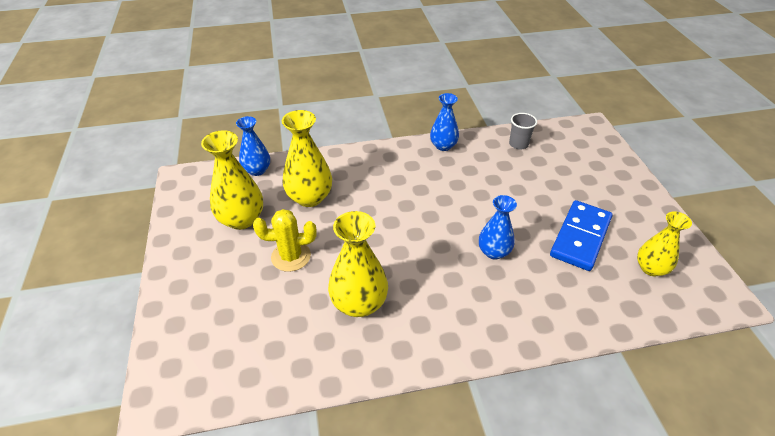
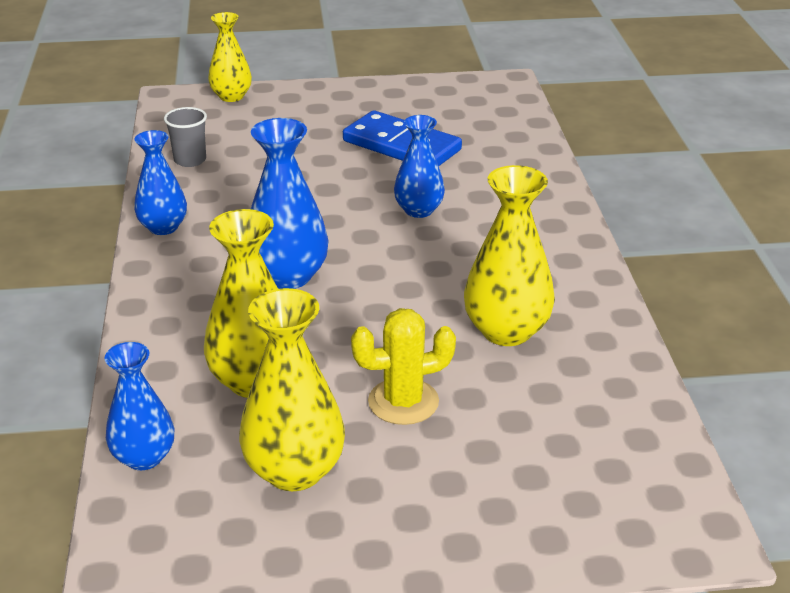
camera: 85 degrees left, 10 degrees down
yellow cactus [253,209,316,272] -> yellow cactus turned 75 degrees clockwise [351,308,456,425]
yellow vase [637,211,692,276] -> yellow vase moved to [208,12,252,102]
none -> blue vase [251,118,329,289]

